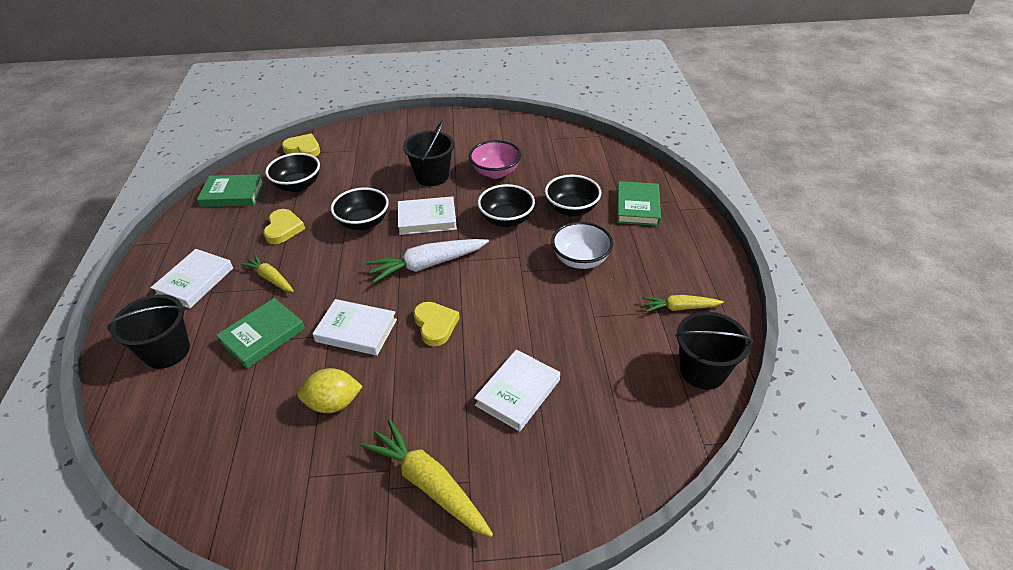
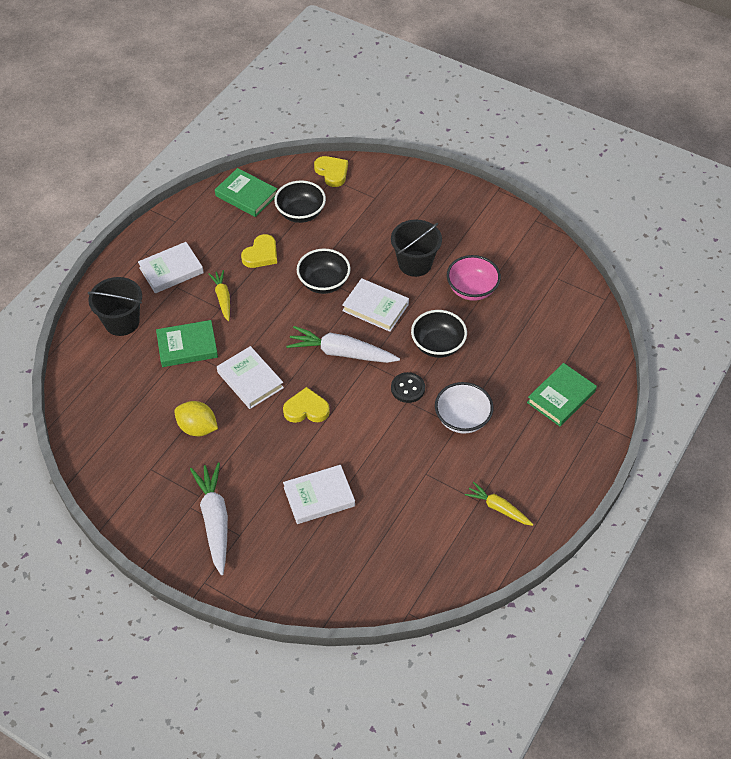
camera: 35 degrees right, 10 degrees up
yellow carrot [360,419,493,537] -> white carrot [190,463,228,575]
yellow heart [413,302,460,346] -> yellow heart turned 105 degrees counterclockwise [283,387,330,423]
black bowl [545,175,601,217] -> none
black bucket [675,312,753,390] -> none
none -> black button [391,372,425,403]

